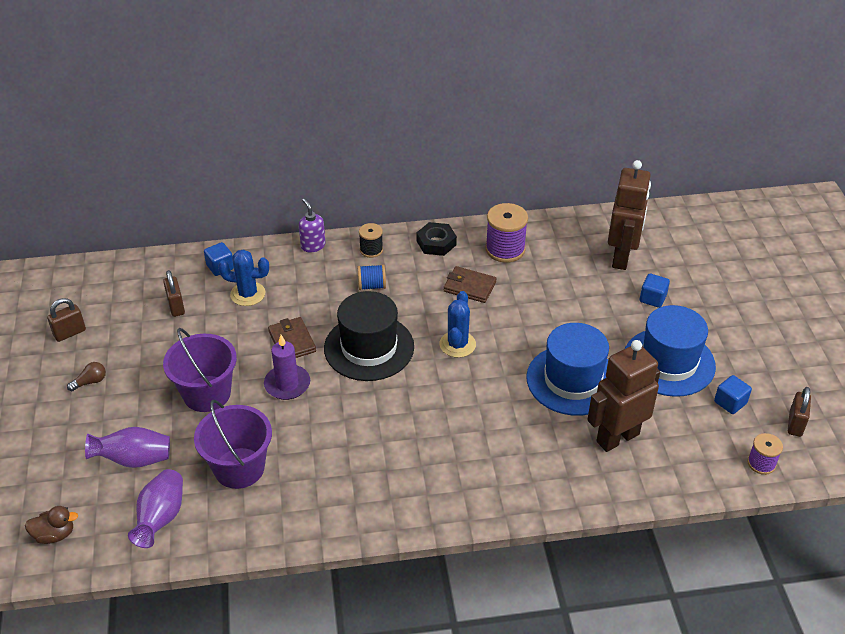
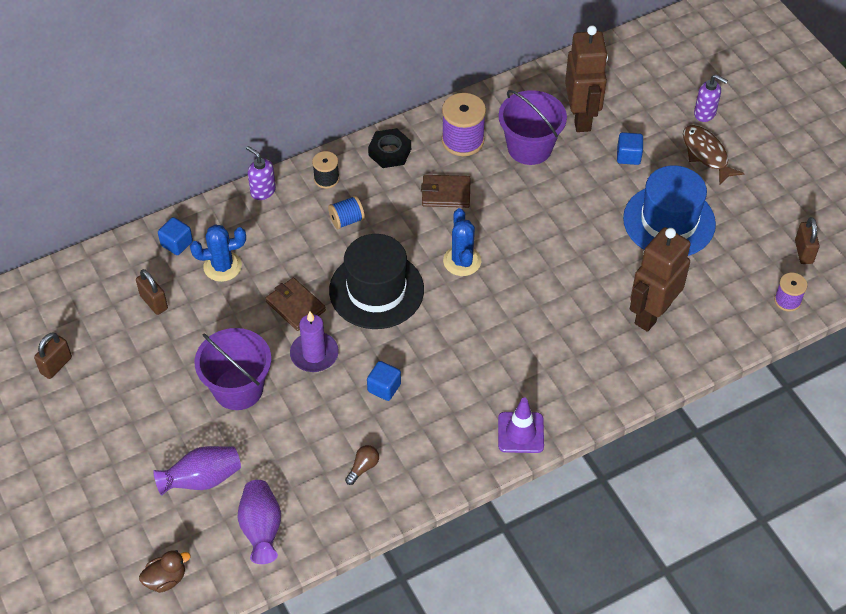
camera: 20 degrees left, 10 degrees up
brown light bulb [67,362,106,391] -> brown light bulb moved to [345,445,379,485]
purple bucket [194,400,272,489] -> purple bucket moved to [499,90,567,165]
blue hat [526,323,609,416] -> none
blue cube [714,375,752,414] -> blue cube moved to [367,361,401,401]
none -> purple traffic cone [498,398,544,453]
none -> brown fish [683,125,745,186]
none -> purple soap dispenser [694,74,728,122]

